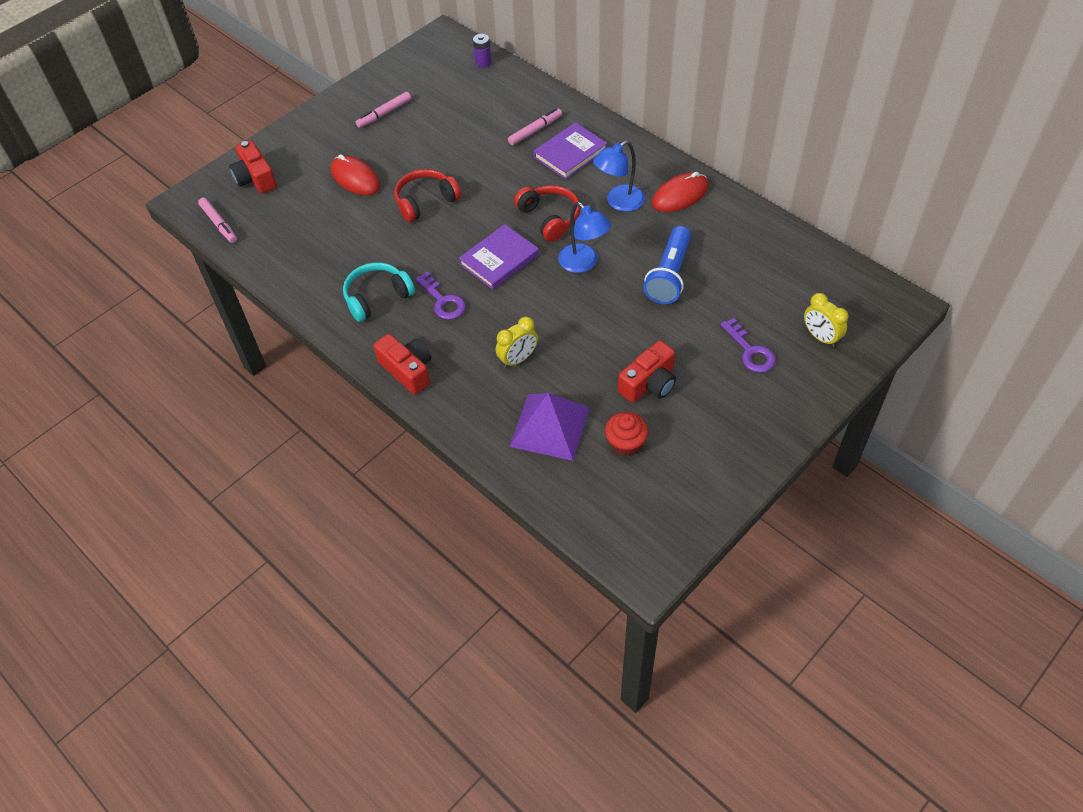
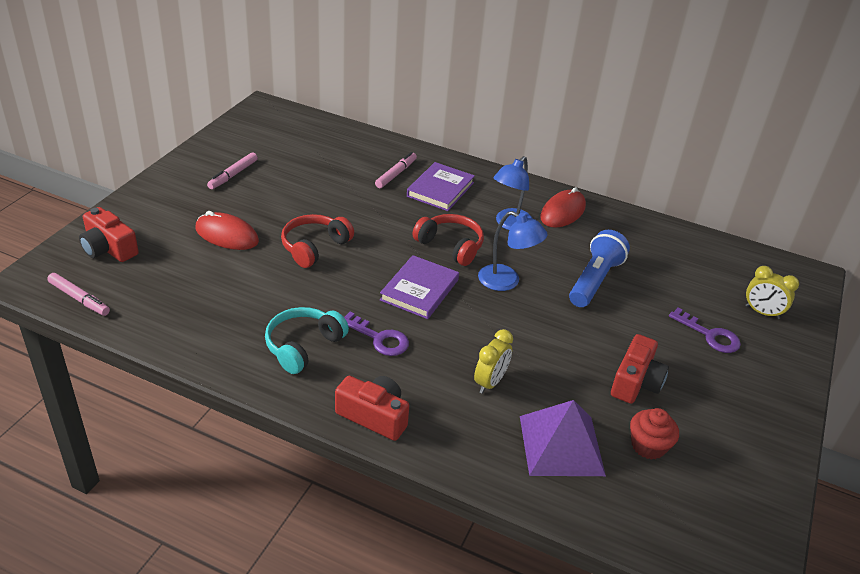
camera: 25 degrees left, 15 degrees down
purple battery [473,34,491,68] -> none
blue flashlight [644,226,691,304] -> blue flashlight turned 150 degrees counterclockwise [569,230,630,307]

